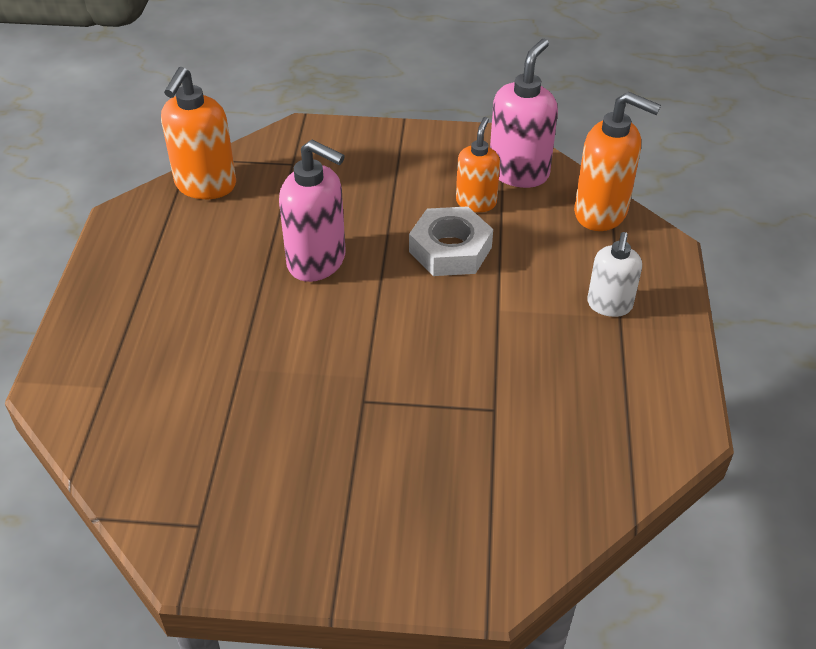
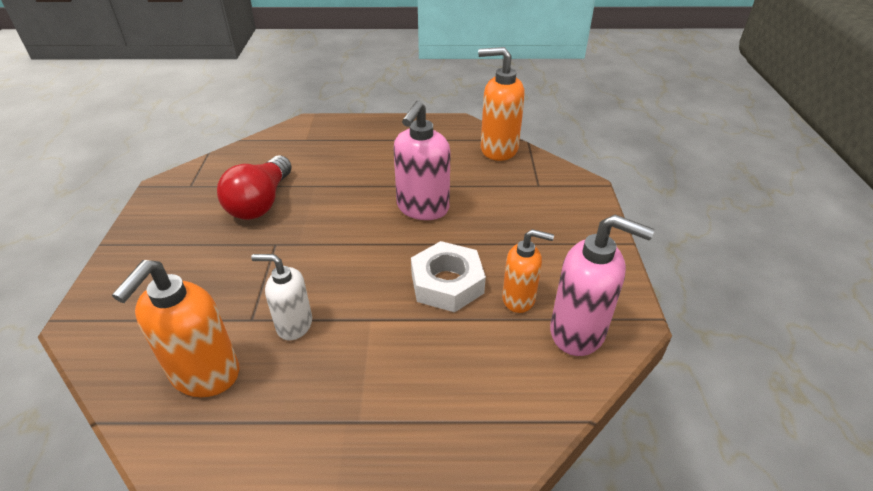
camera: 85 degrees right, 5 degrees down
orange soap dispenser [574,92,661,231] -> orange soap dispenser moved to [112,260,239,397]
white soap dispenser [587,232,642,317] -> white soap dispenser moved to [251,254,312,340]
none -> red light bulb [217,156,292,220]

